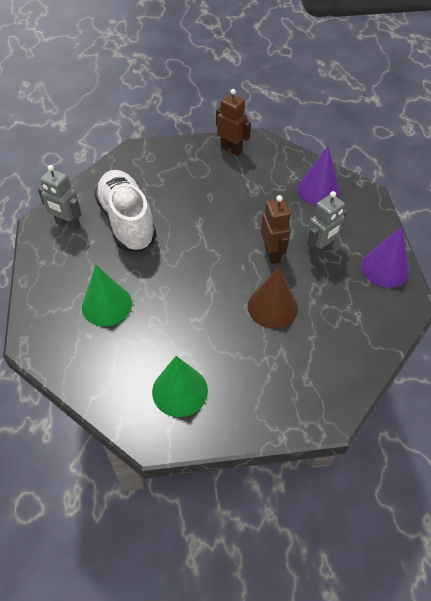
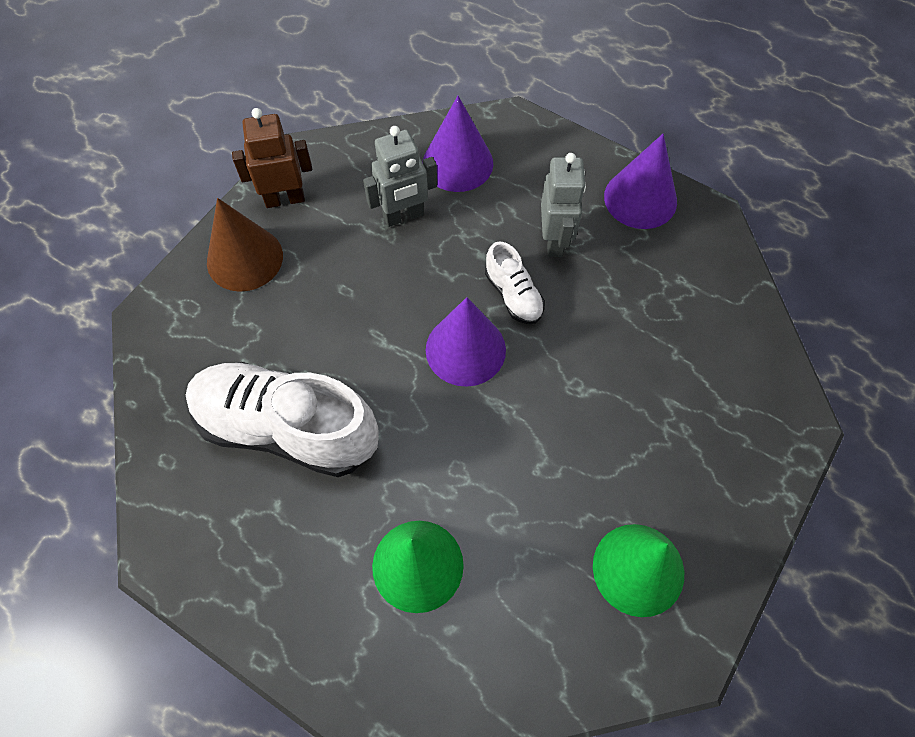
camera: 50 degrees left, 10 degrees up
grey robot [38,165,82,231] -> grey robot moved to [363,126,437,227]
brown cone [248,267,298,328] -> brown cone moved to [207,198,283,292]
brown robot [261,195,291,264] -> white shoe [485,242,545,324]
none -> purple cone [426,297,506,387]

